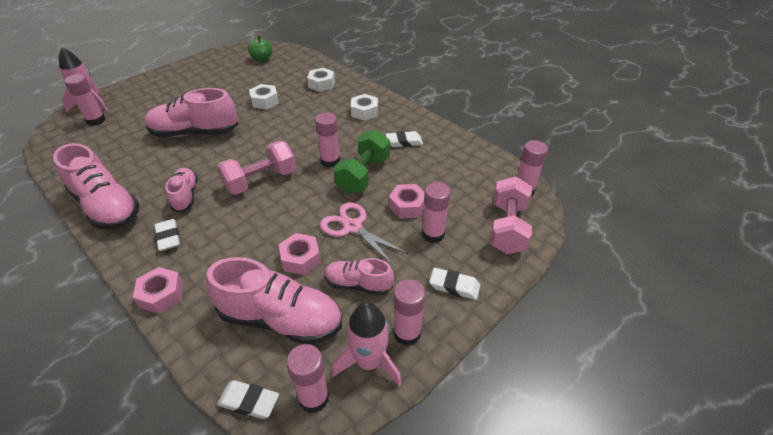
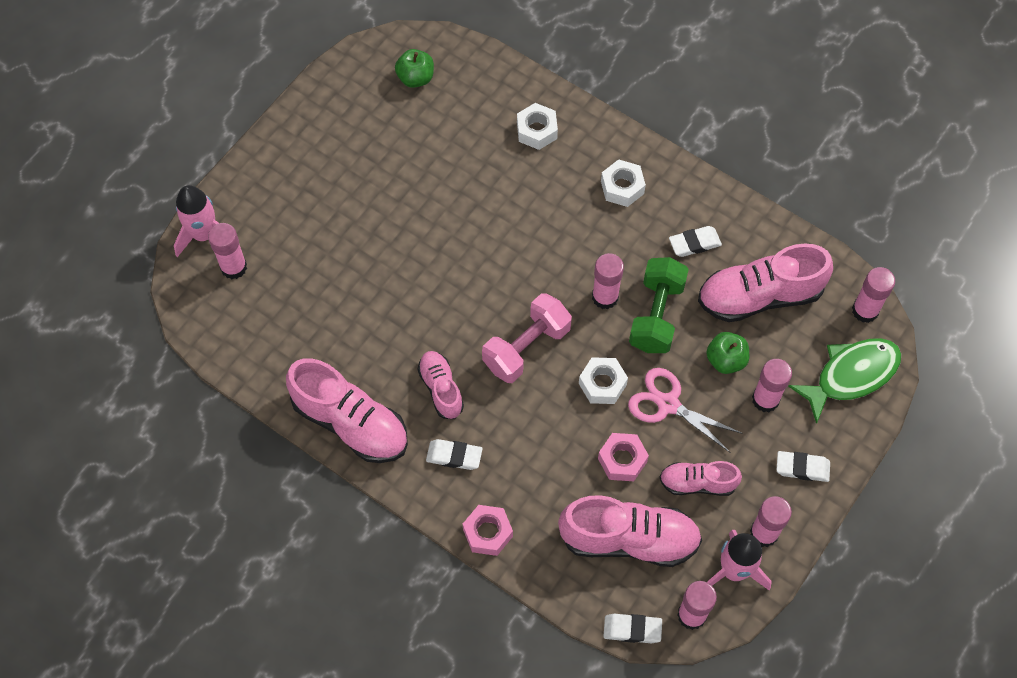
camera: 10 degrees left, 20 degrees up
pink shoe [145,88,238,137] -> pink shoe moved to [698,243,833,322]
white eraser [155,219,180,251] -> white eraser turned 45 degrees counterclockwise [426,439,482,470]
white nut [249,84,279,109] -> white nut moved to [579,357,628,404]
pink nut [389,184,425,218] -> green apple [706,332,749,374]
pink dumbbell [490,176,532,254] -> green fish [788,338,901,424]

